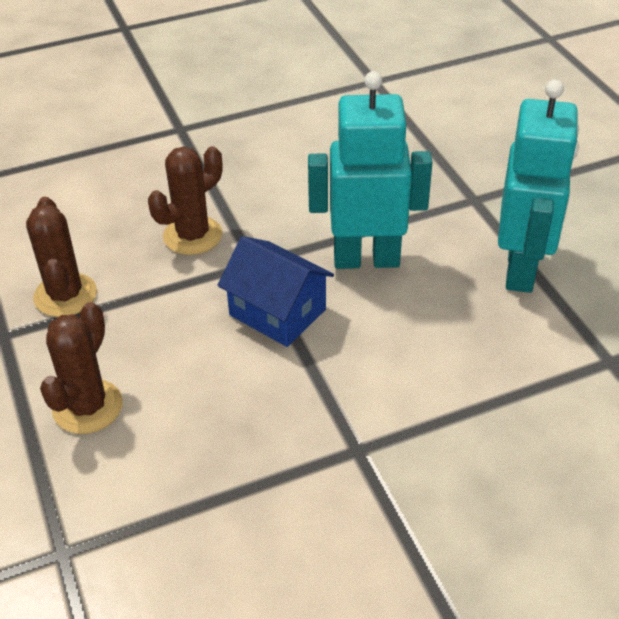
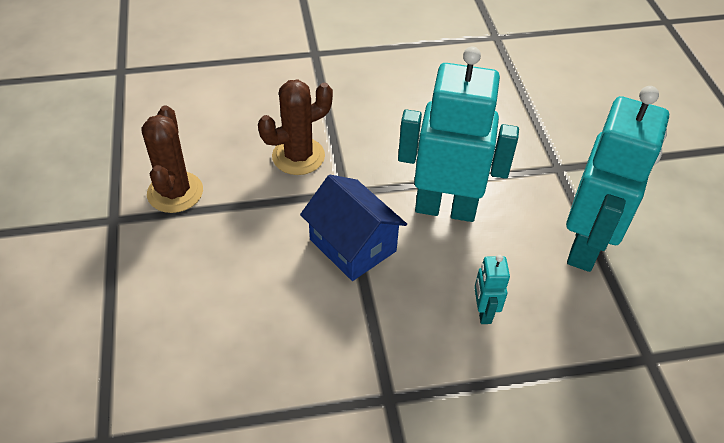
camera: 10 degrees right, 5 degrees up
brown cactus [40,302,123,434] -> none
none -> turquoise robot [474,255,510,324]

